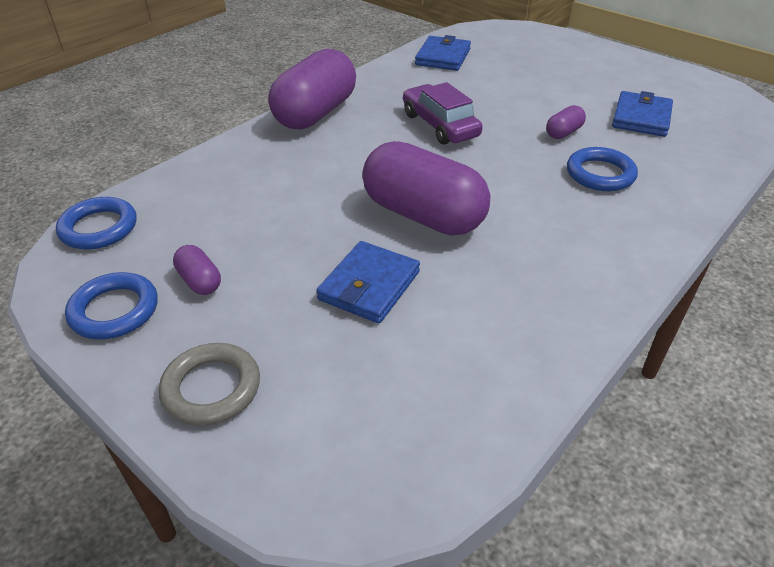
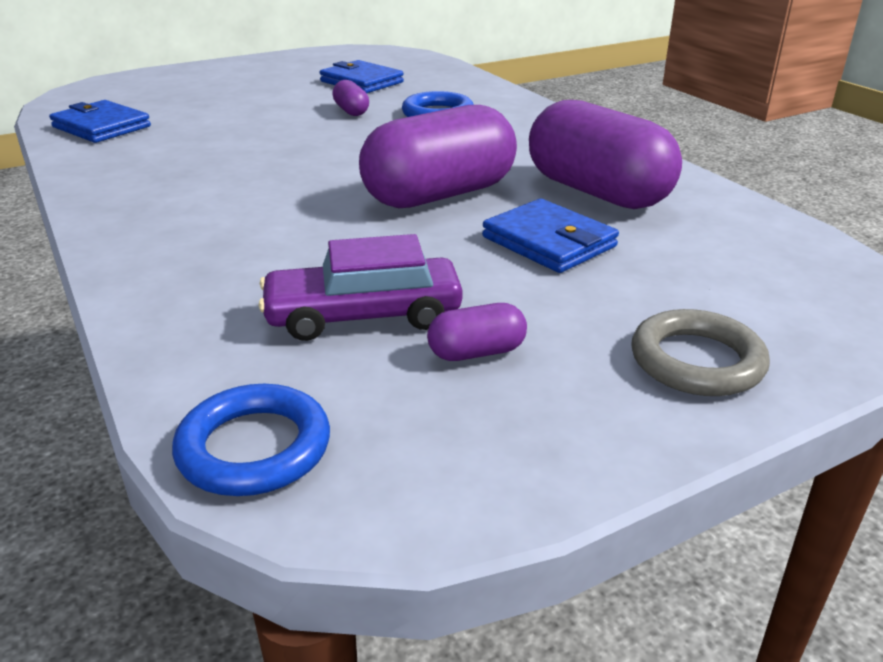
camera: 70 degrees left, 10 degrees down
blue ring [65,272,158,340] -> none
purple capsule [268,49,356,129] -> purple capsule moved to [529,100,682,209]
purple car [403,82,483,145] -> purple car moved to [259,234,463,341]

